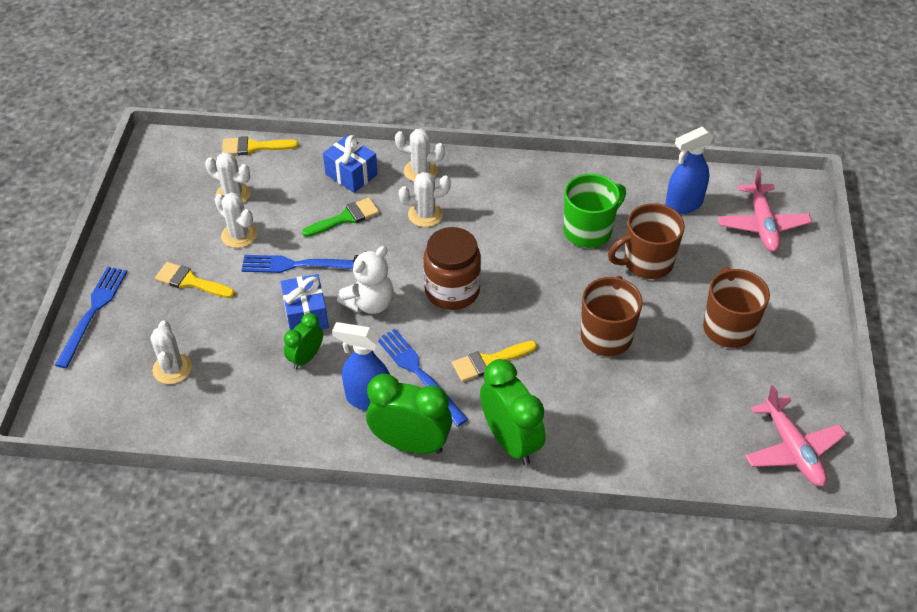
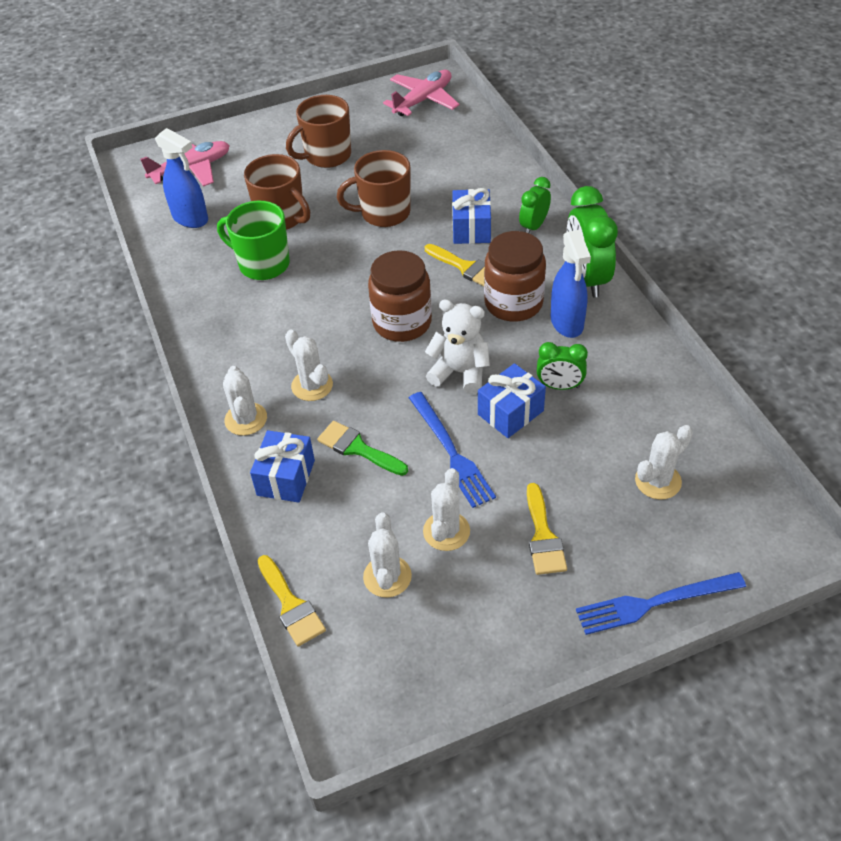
camera: 115 degrees left, 0 degrees up
blue fork [378,329,468,426] -> brown jar [484,231,546,322]
green clock [480,359,546,465] -> green clock [519,177,551,233], size x0.57
none -> blue gift [452,188,491,244]

